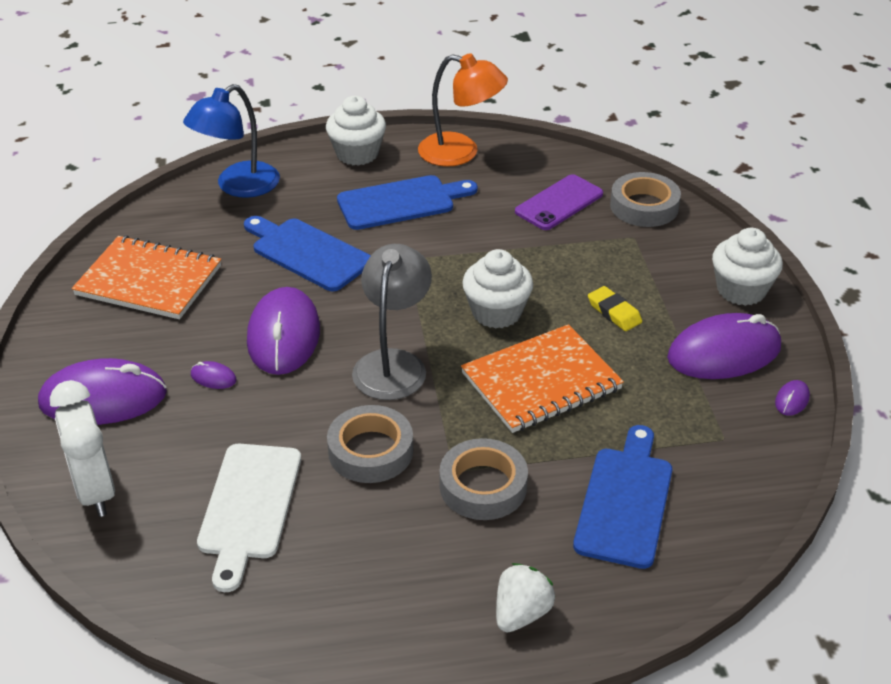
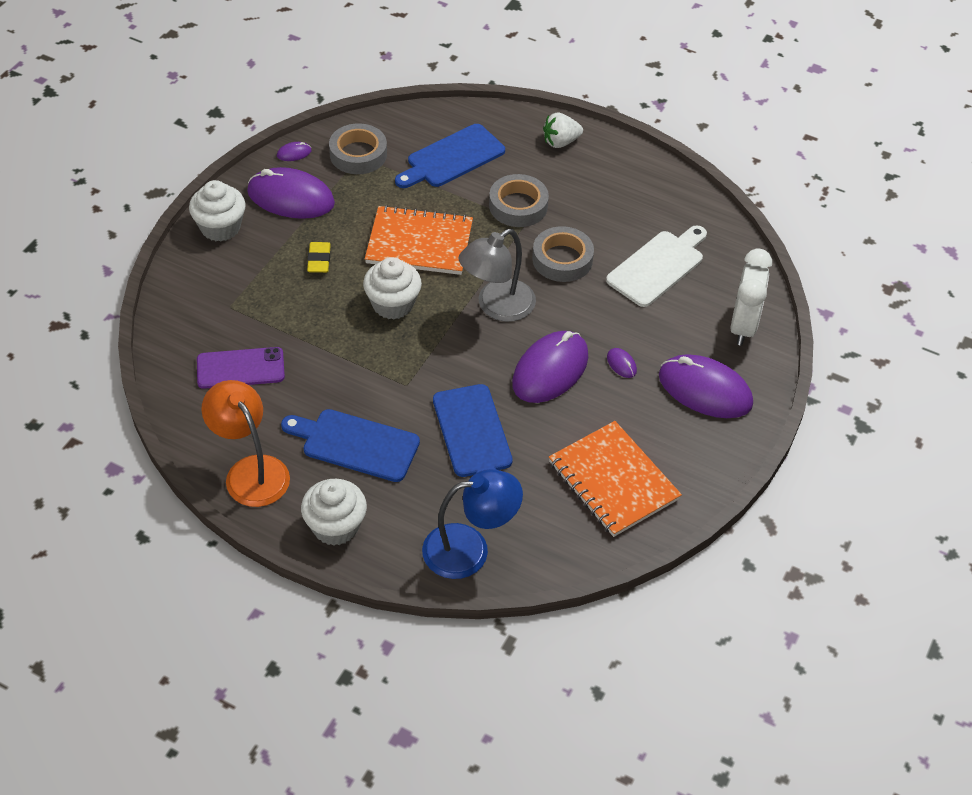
camera: 145 degrees left, 10 degrees up
grey tape [610,172,681,227] -> grey tape moved to [329,123,387,174]

